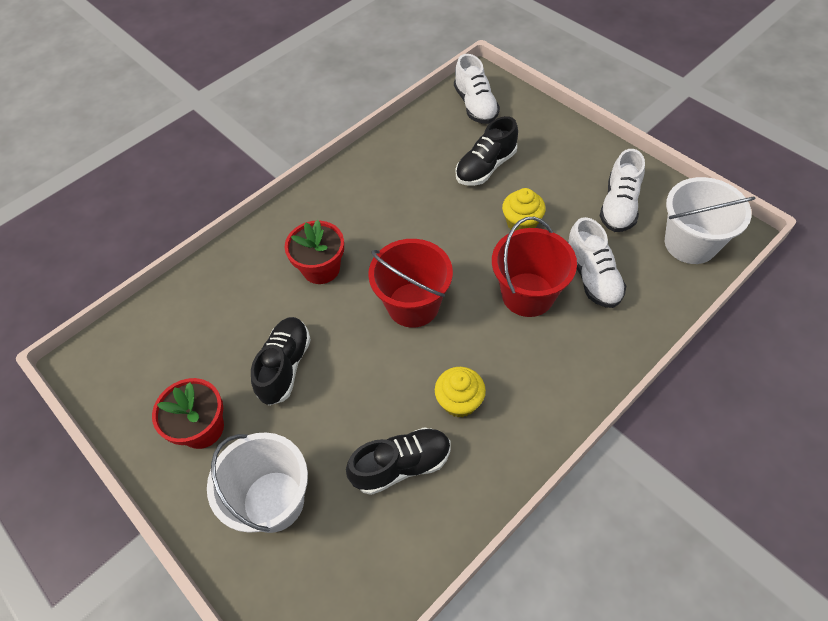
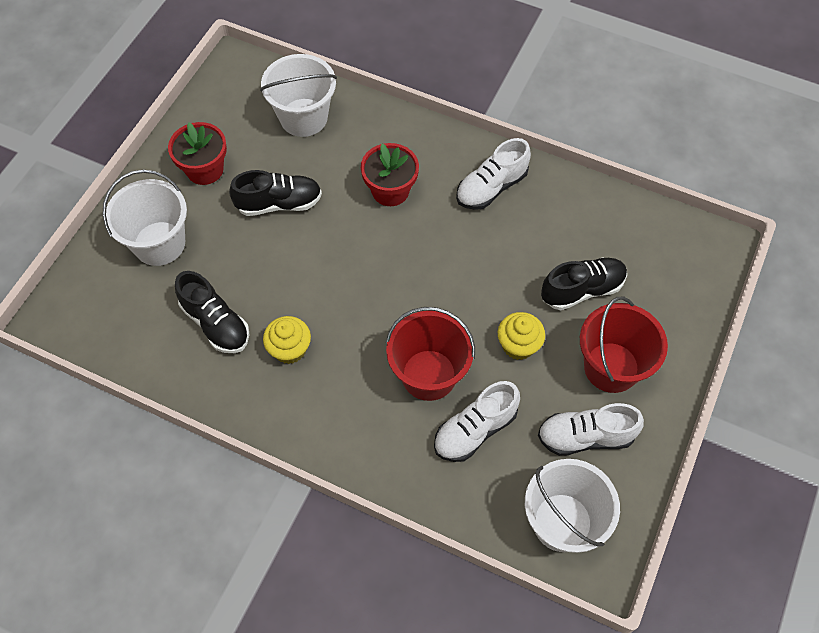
camera: 65 degrees right, 5 degrees up
red bucket [368,239,453,328] -> red bucket moved to [580,297,668,393]
white shoe [454,54,500,124] -> white shoe moved to [456,138,531,210]
black shoe [456,116,518,186] -> black shoe turned 135 degrees clockwise [541,257,627,310]
none -> white bucket [260,54,337,137]

